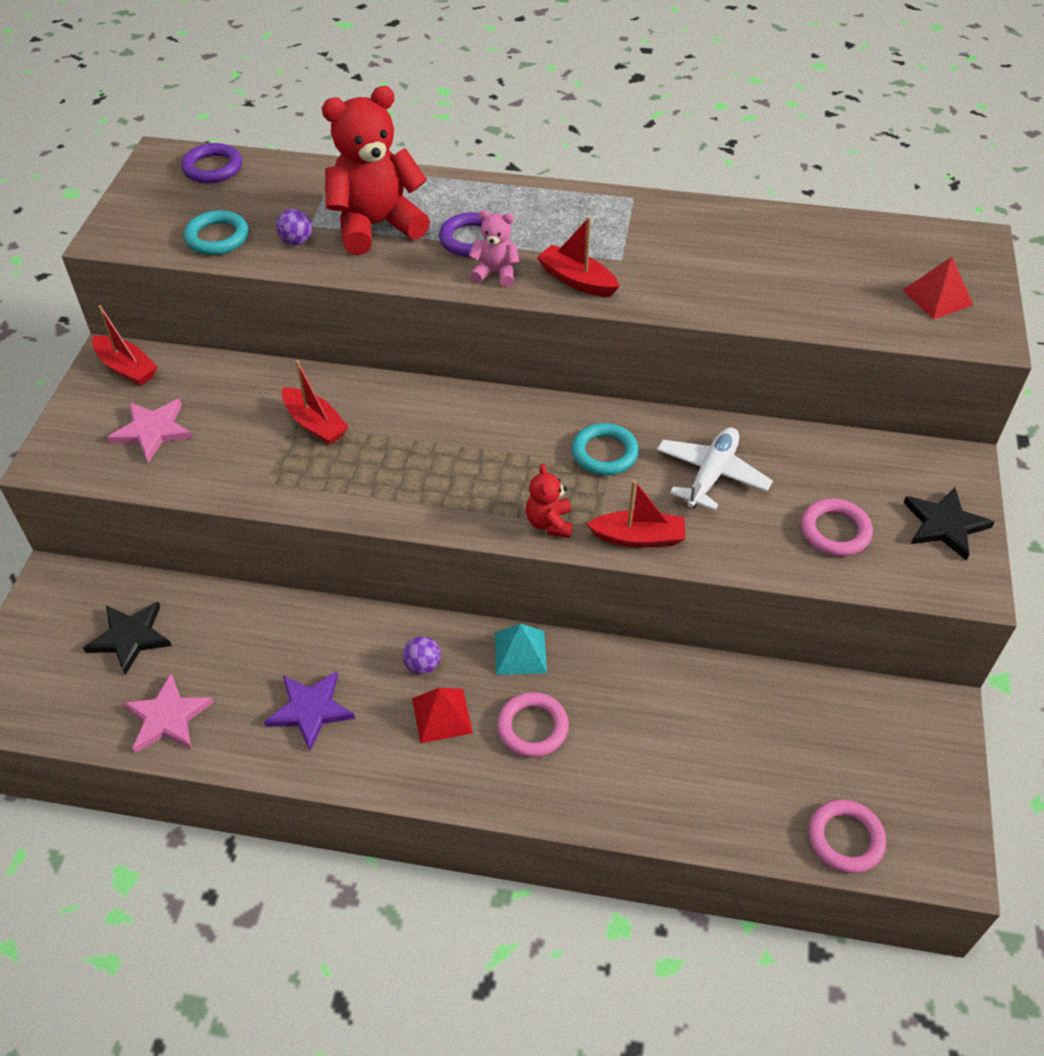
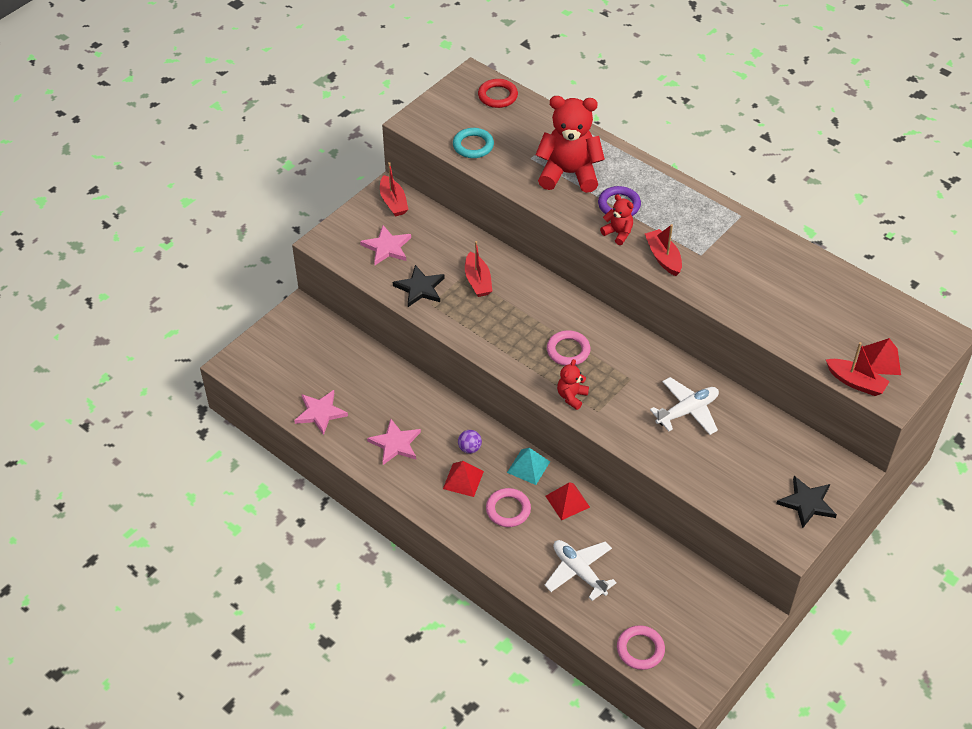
camera: 30 degrees right, 0 degrees up
black star [83,602,172,675] -> black star moved to [393,265,445,307]
purple ring [181,143,242,183] -> red ring [478,79,518,108]
purple star [264,671,355,751] -> pink star [367,419,421,465]
purple ball [276,209,312,245] -> none
pink teddy bear [469,210,519,287] -> red teddy bear [600,194,634,245]
turquoise ring [572,423,639,475] -> none
red boat [587,480,686,548] -> red boat moved to [826,342,890,396]
pink ring [801,498,873,556] -> pink ring moved to [547,330,591,366]
none -> white plane [544,540,617,601]
none -> red pyramid [546,483,590,520]

